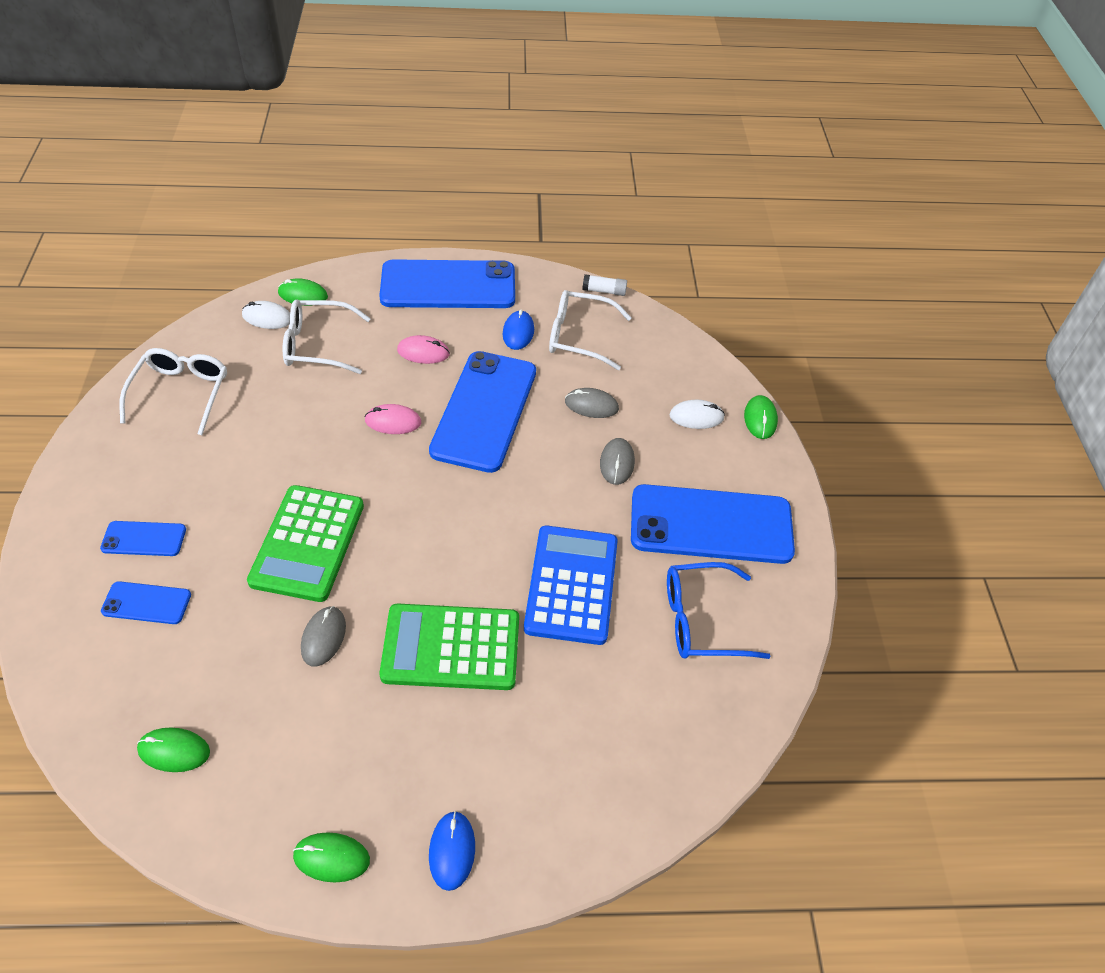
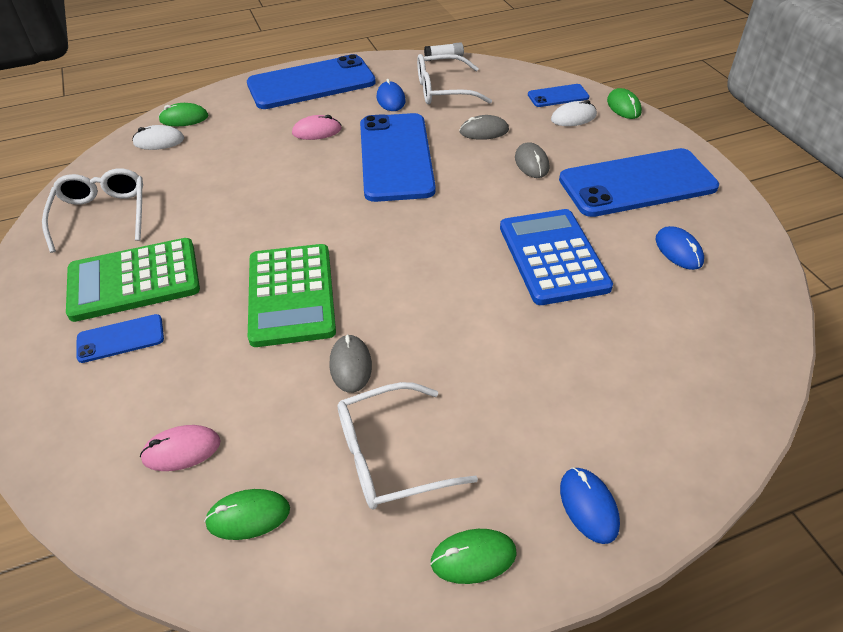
camera: 15 degrees left, 5 degrees down
blue phone [101,581,191,624] -> blue phone moved to [528,84,589,107]
white glasses [283,300,371,374] -> white glasses moved to [337,382,478,509]
pink mouse [365,404,421,434] -> pink mouse moved to [140,425,221,471]
green calculator [379,604,519,690] -> green calculator moved to [66,238,200,322]
blue glasses [667,562,771,659] -> blue mouse [656,226,704,270]

